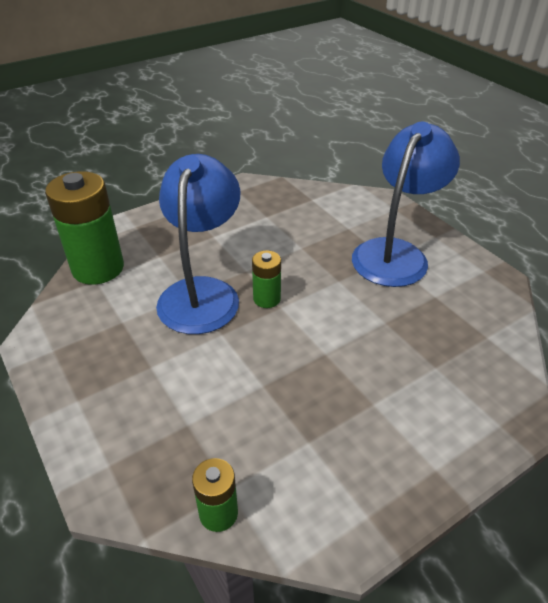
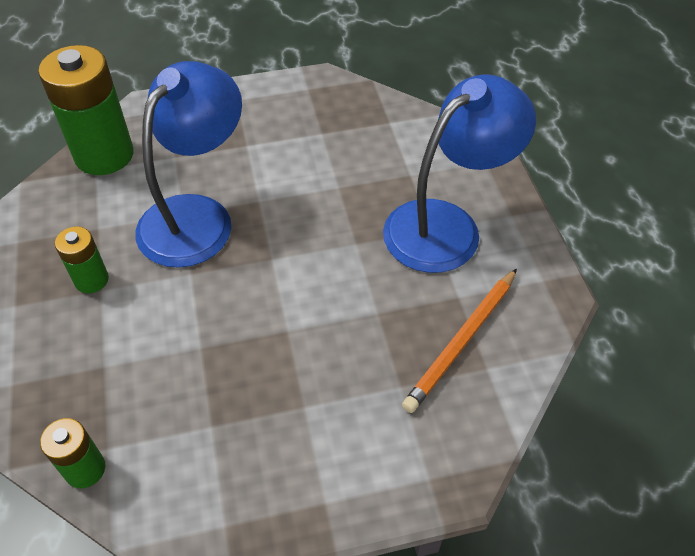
camera: 20 degrees right, 10 degrees up
green battery [252,250,281,308] -> green battery moved to [55,226,109,293]
none -> orange pencil [402,268,517,413]

